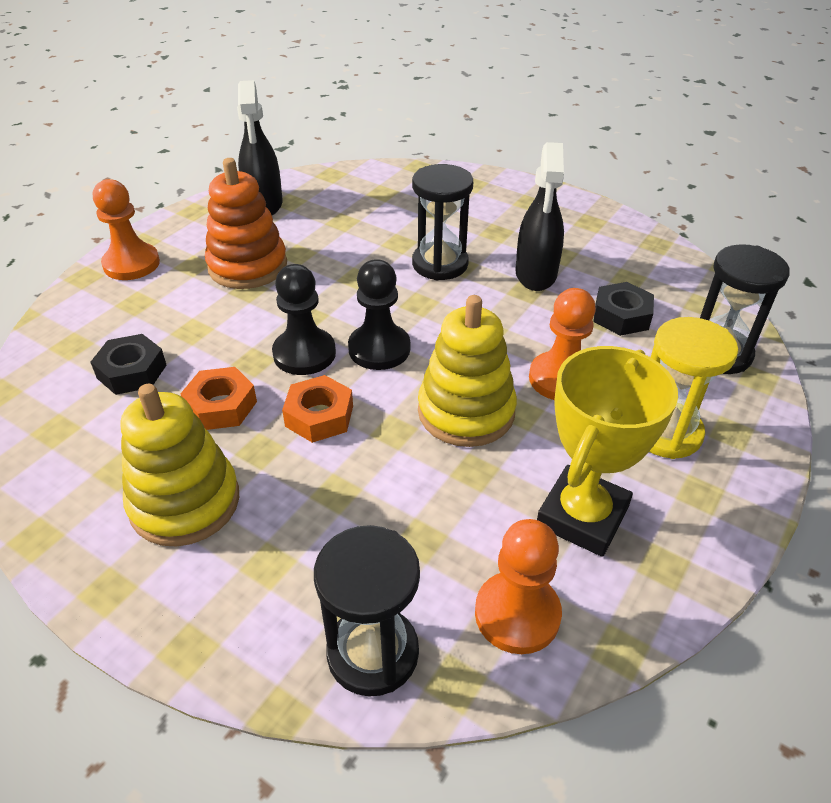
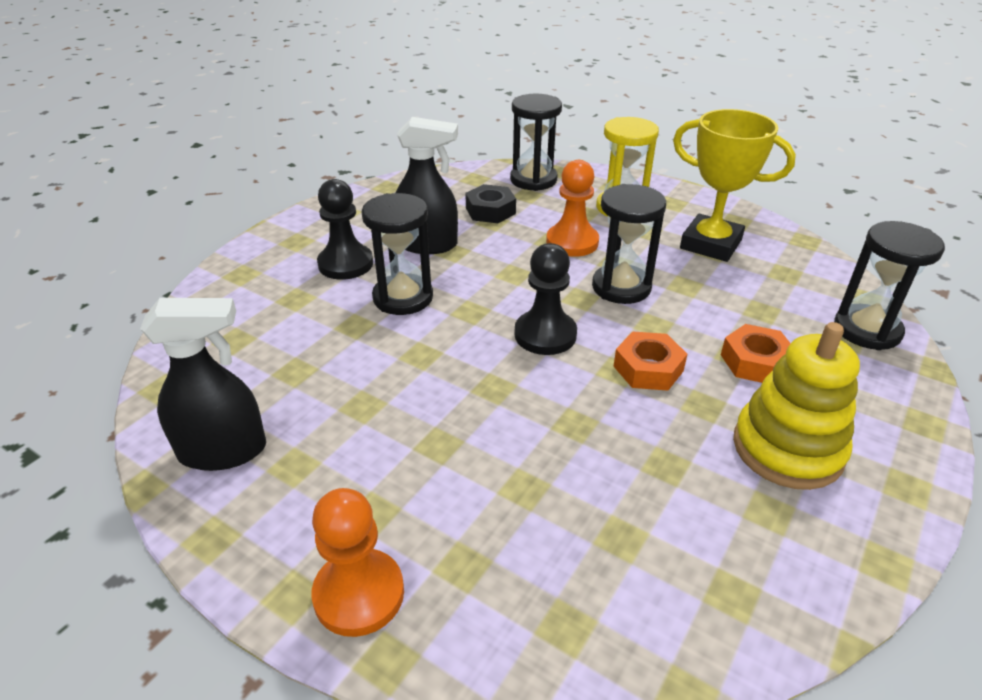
camera: 90 degrees left, 5 degrees down
black nut [91,334,167,395] -> none
orange nut [181,367,257,430] -> orange nut moved to [721,324,791,383]
orange stacking toy [205,158,287,289] -> none
black pawn [272,264,336,375] -> black pawn moved to [317,179,373,280]
yellow stacking toy [418,295,517,447] -> black hourglass [592,184,666,304]
orange pawn [475,519,562,654] -> none

